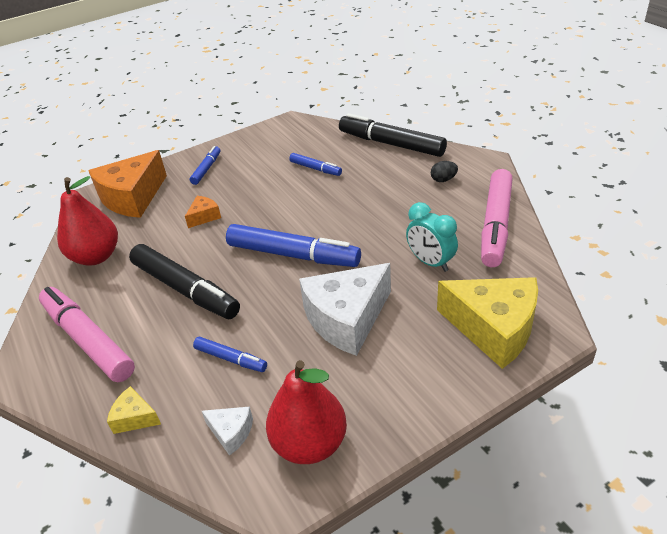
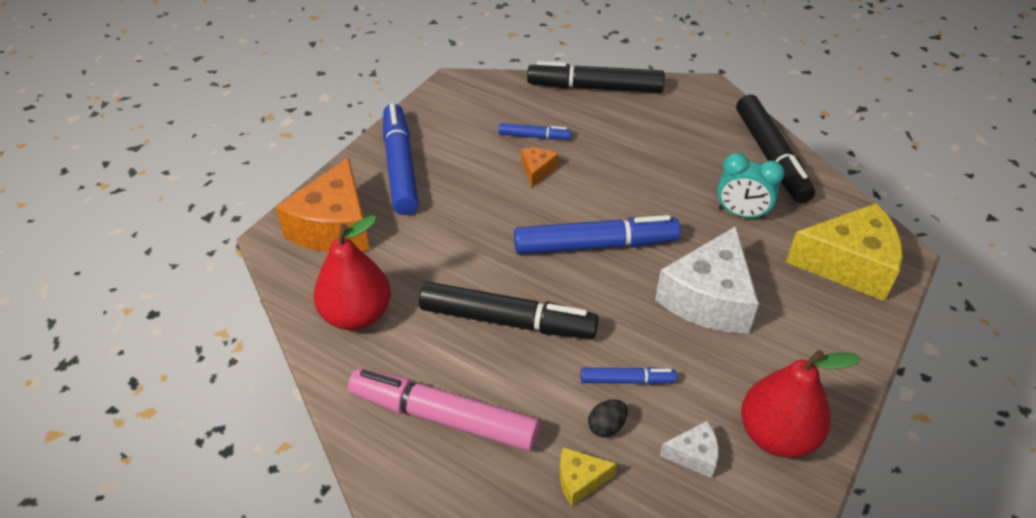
camera: 30 degrees left, 5 degrees up
orange cheese [185,196,221,228] -> orange cheese moved to [521,147,558,187]
blue marker [190,146,220,185] -> blue marker [383,104,419,215], size x1.99
black egg [431,161,458,182] -> black egg moved to [588,399,628,437]
pink marker [481,169,512,267] -> black marker [736,95,815,203]

